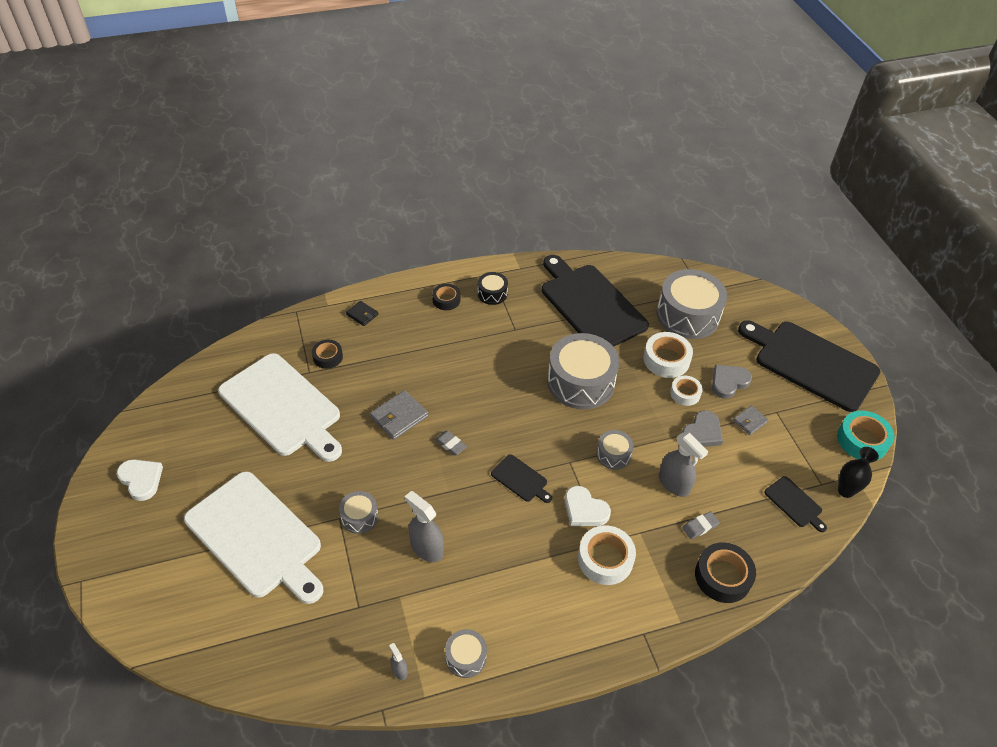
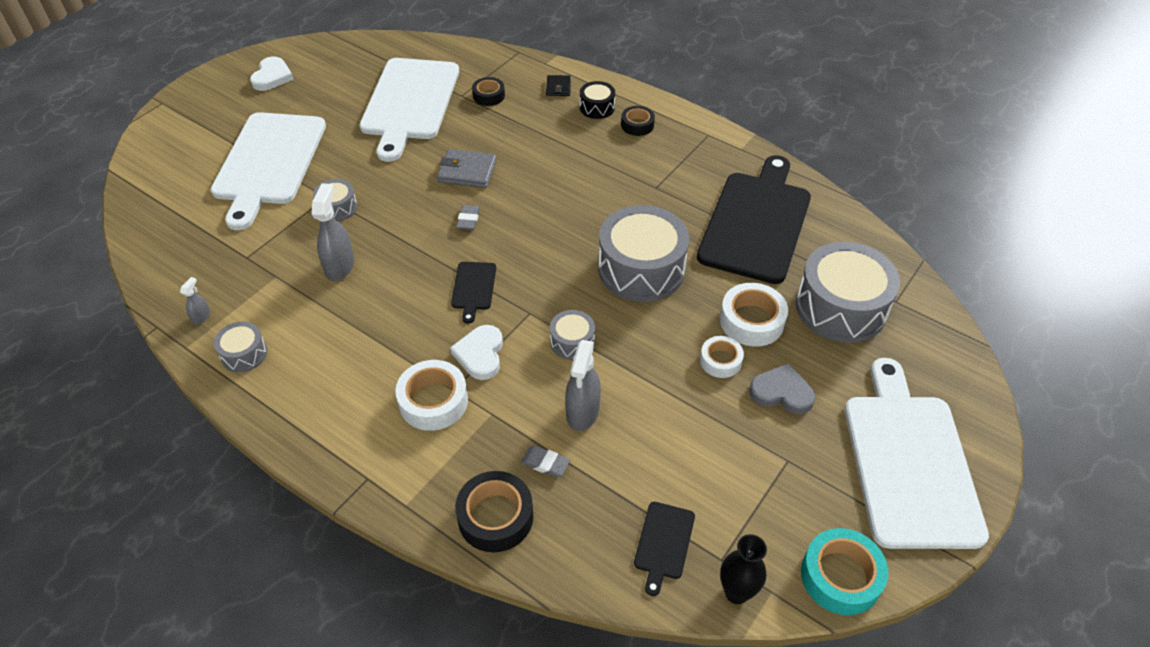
camera: 55 degrees right, 0 degrees up
black drum [478,272,508,305] -> black drum moved to [580,81,615,119]
grey heart [682,410,723,447] -> none
grey wallet [733,406,769,435] -> none
black cutting board [738,320,881,412] -> white cutting board [845,358,989,549]

